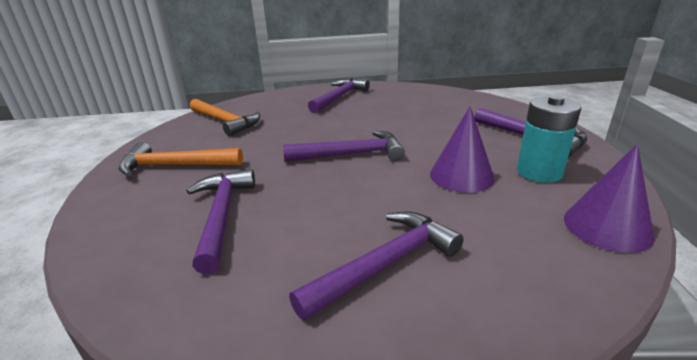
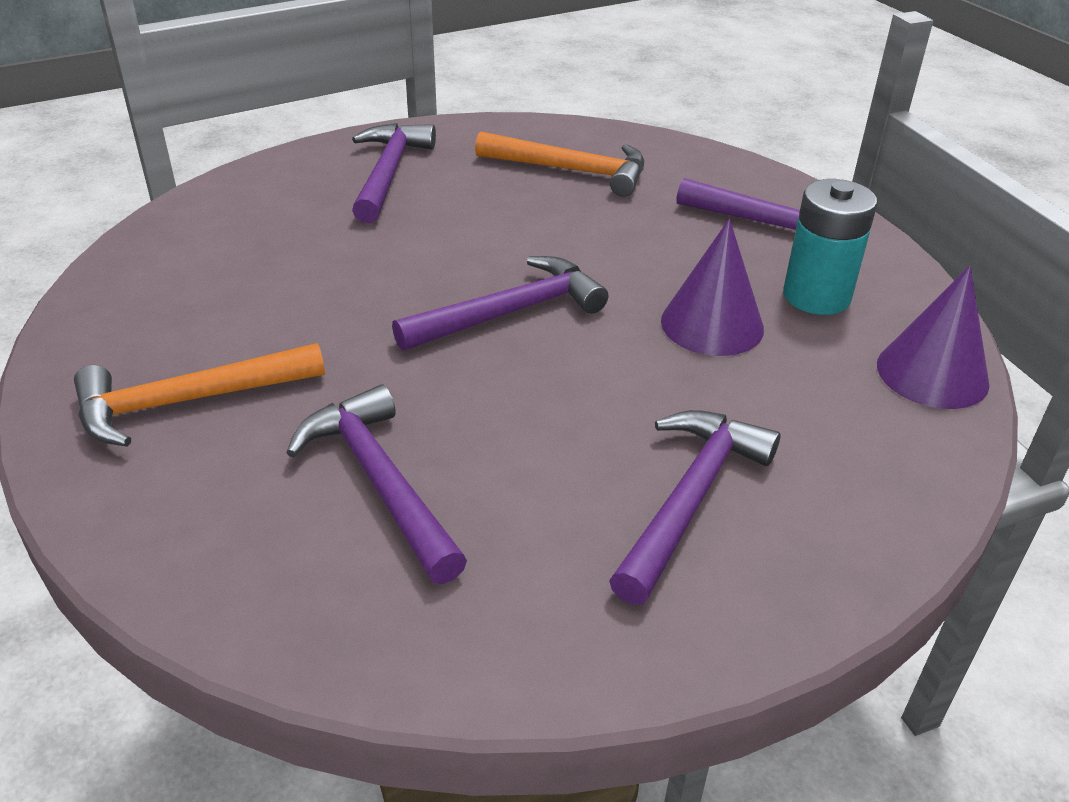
camera: 25 degrees left, 10 degrees up
orange hammer [190,99,260,136] -> orange hammer moved to [475,132,644,197]

